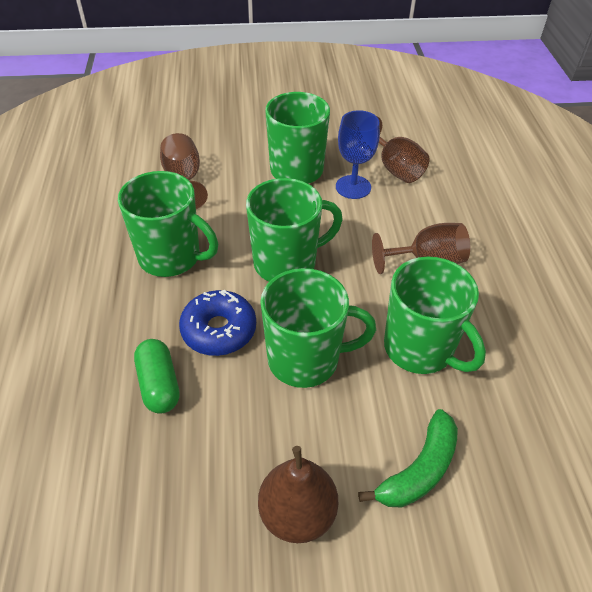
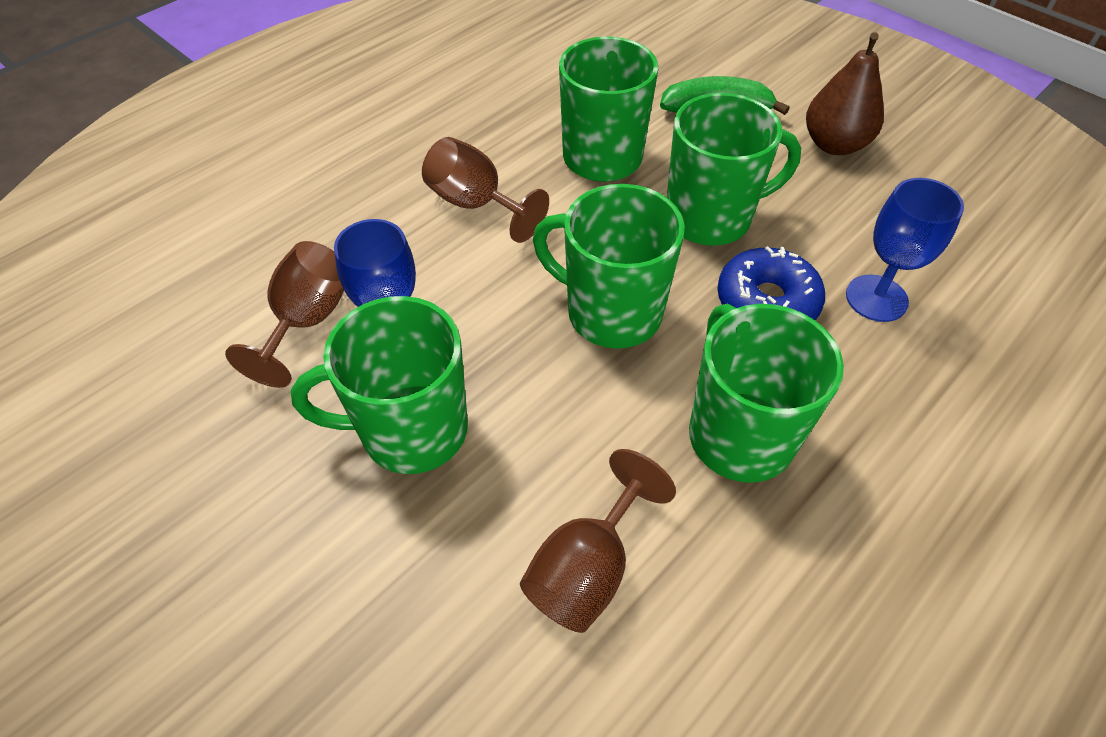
camera: 130 degrees left, 5 degrees up
green capsule [134,339,180,414] -> blue goblet [846,178,964,322]
green mug [260,268,376,388] -> green mug turned 120 degrees clockwise [667,93,801,246]

